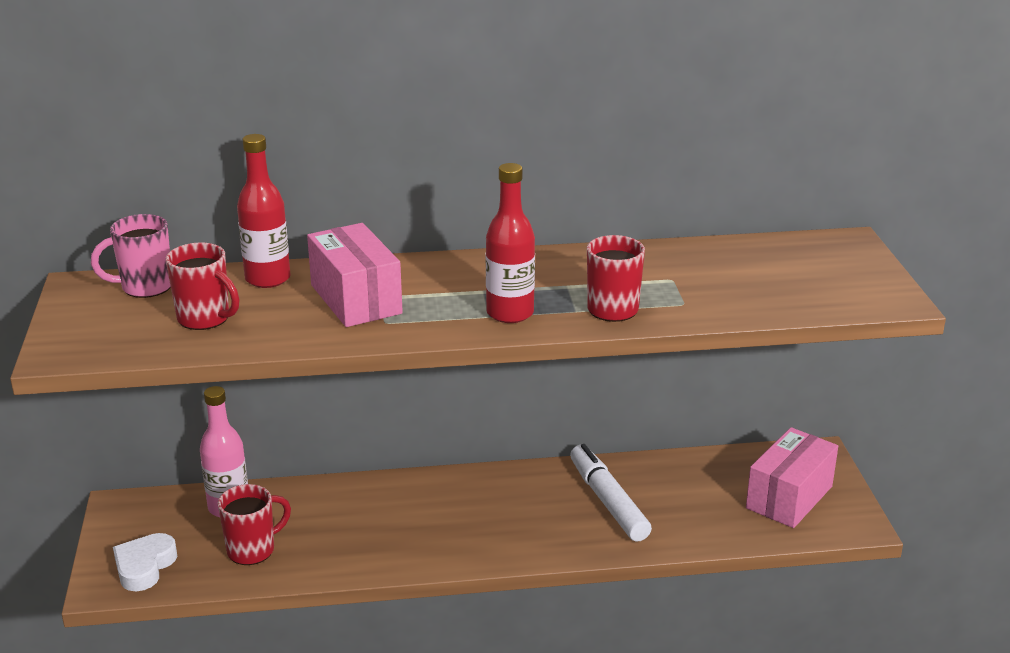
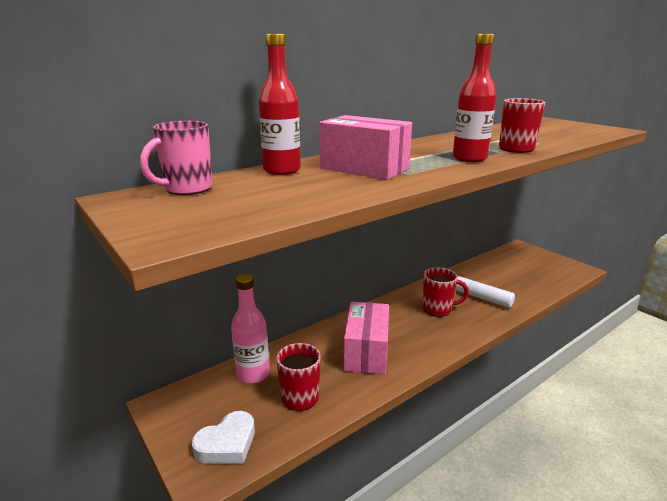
camera: 30 degrees left, 5 degrees down
white heart [113,533,177,591] -> white heart turned 120 degrees counterclockwise [192,411,255,464]
red mug [166,243,240,330] -> red mug moved to [422,267,469,317]
pink box [746,427,838,528] -> pink box moved to [344,302,389,375]

